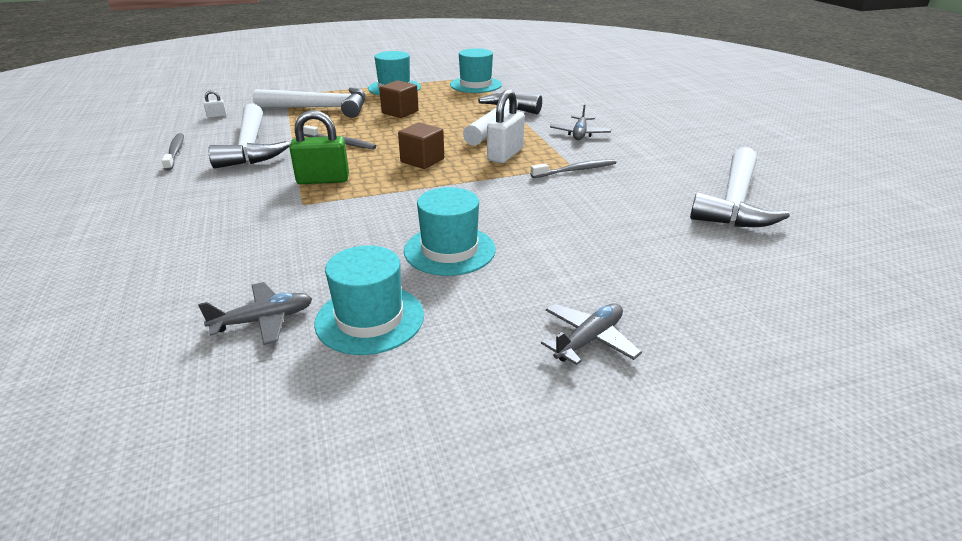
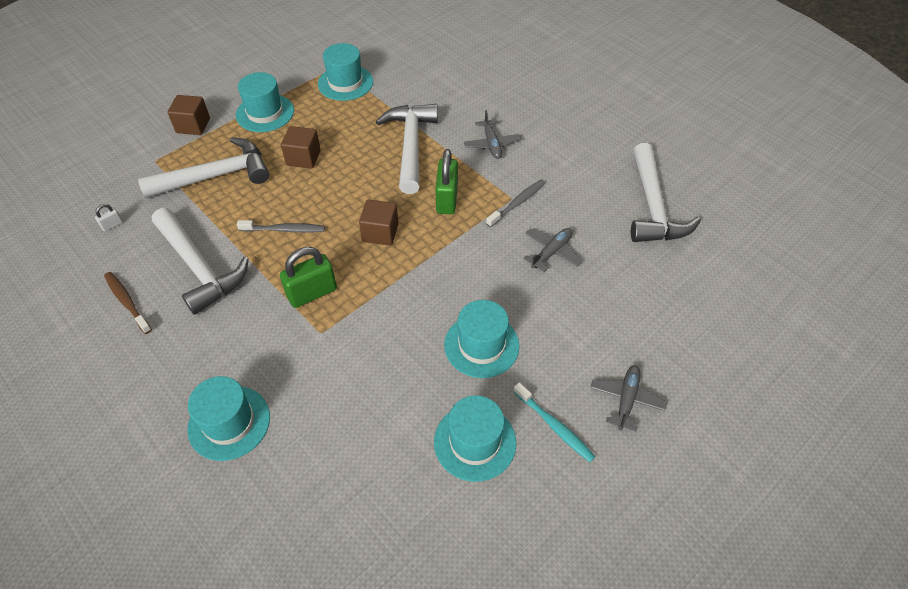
camera: 25 degrees left, 20 degrees up
grey toothbrush [162,133,184,171] -> brown toothbrush [104,272,152,334]
grey plane [198,282,312,345] -> grey plane moved to [524,228,582,272]
white padlock [487,89,525,163] -> green padlock [435,149,458,214]
none -> brown cube [167,95,210,135]
none -> turquoise hat [187,376,270,461]
none -> turquoise toothbrush [513,382,595,462]

